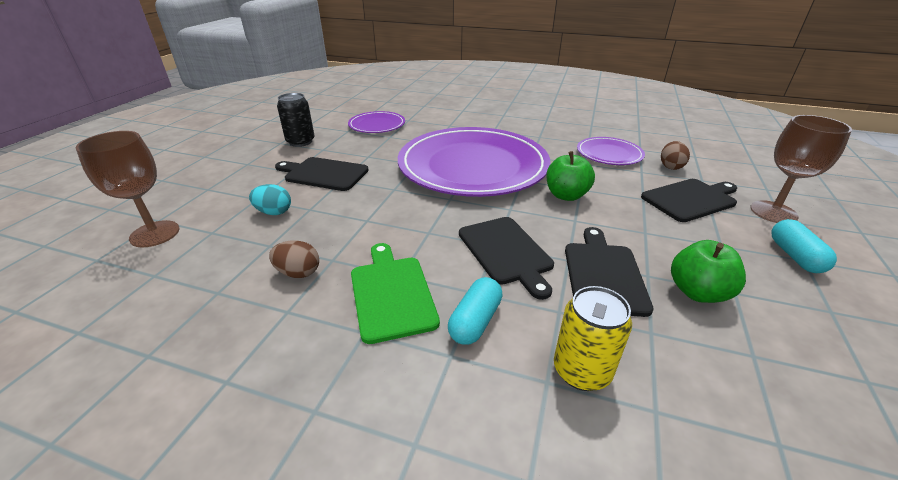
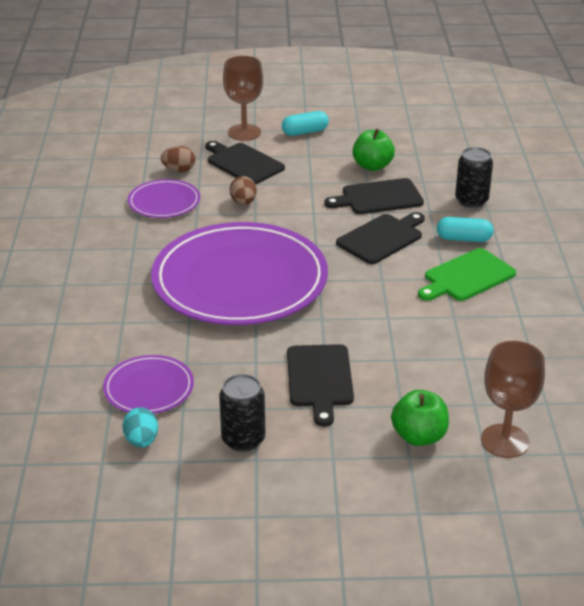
camera: 110 degrees left, 0 degrees up
turquoise egg [249,184,291,215] -> turquoise egg moved to [122,407,158,448]
brown egg [269,240,319,278] -> brown egg moved to [230,176,257,205]
green apple [546,151,595,201] -> green apple moved to [391,390,449,446]
yellow can [554,286,632,391] -> black can [455,147,493,208]

